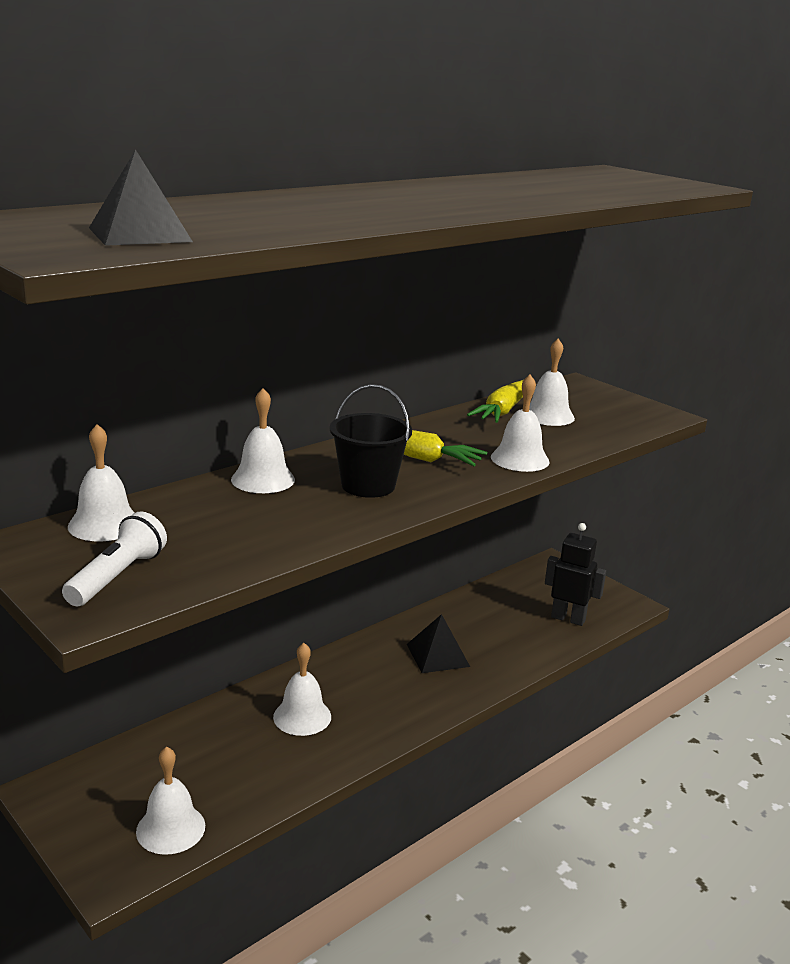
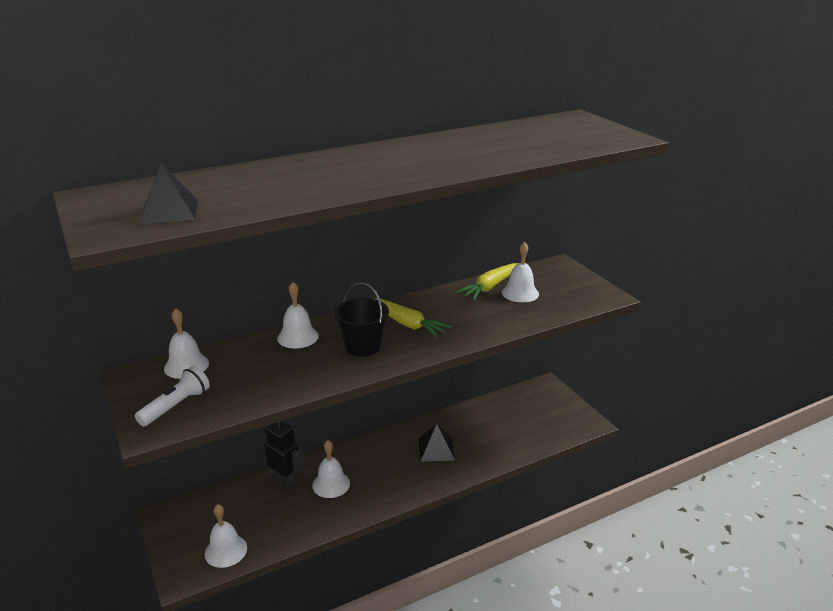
camera: 15 degrees right, 5 degrees up
white bell [491,375,550,472] -> none
black robot [545,523,606,626] -> black robot moved to [265,421,303,489]

